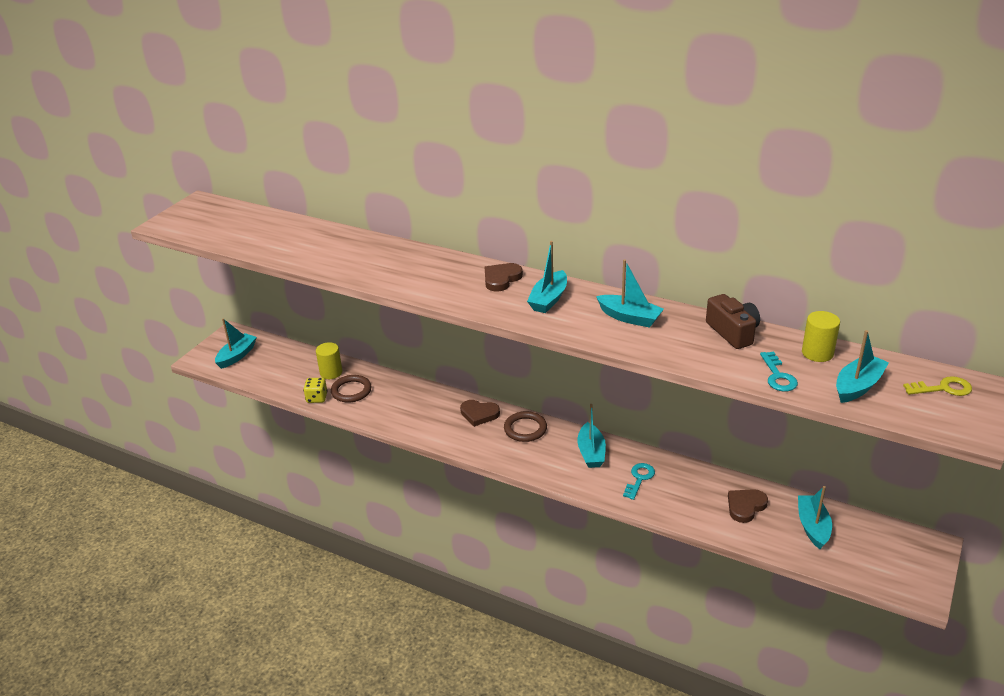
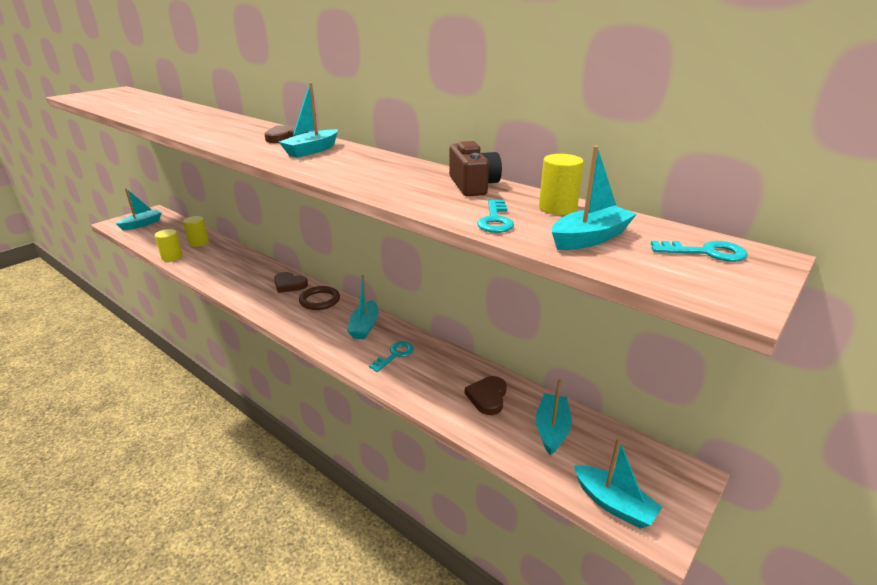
camera: 10 degrees right, 5 degrees down
yellow dice [303,378,328,403] -> yellow cylinder [155,229,183,261]
brown ring [331,375,372,403] -> none
turquoise boat [596,259,664,328] -> turquoise boat moved to [574,438,663,529]
brown heart [728,489,768,523] -> brown heart turned 45 degrees counterclockwise [465,376,507,415]
yellow key [903,376,972,396] -> turquoise key [651,241,748,262]

